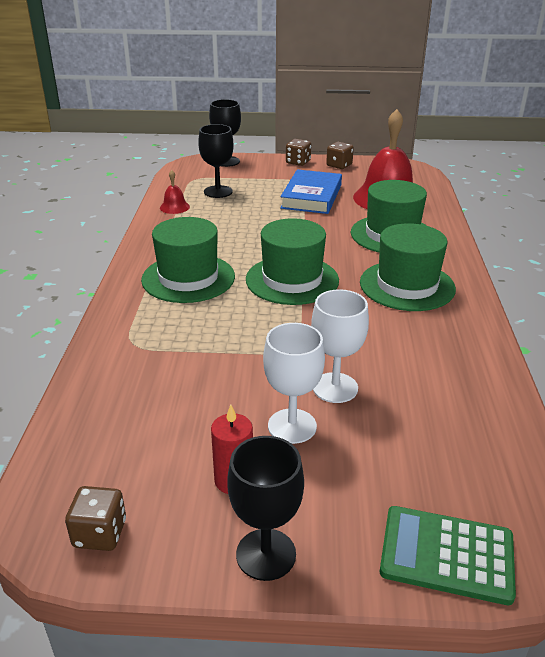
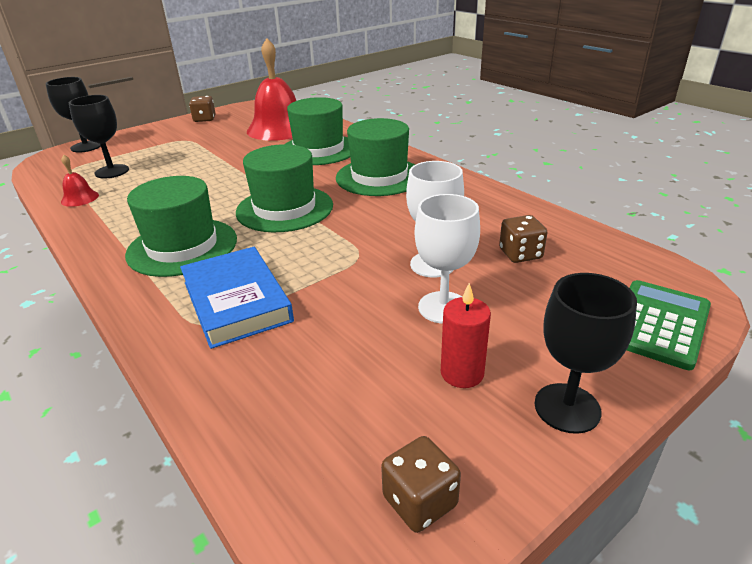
camera: 40 degrees left, 0 degrees up
blue book [280,169,342,214] -> blue book moved to [180,247,294,349]
brown dice [286,139,311,166] -> brown dice moved to [499,215,548,263]
green calculator [380,506,516,605] -> green calculator turned 150 degrees clockwise [627,280,711,370]

